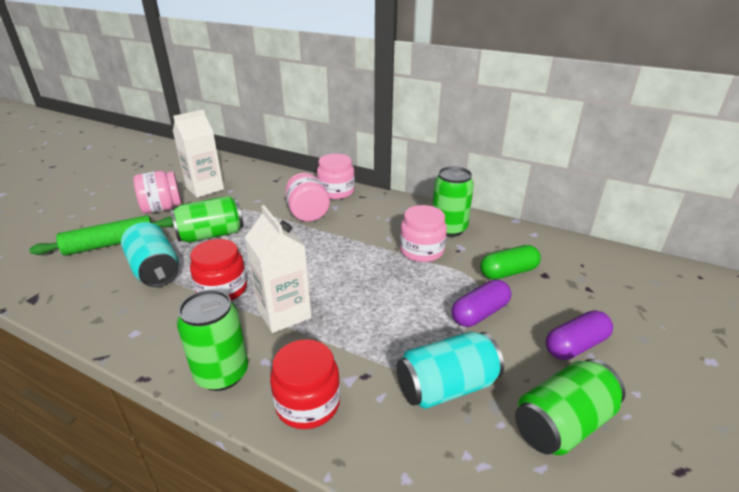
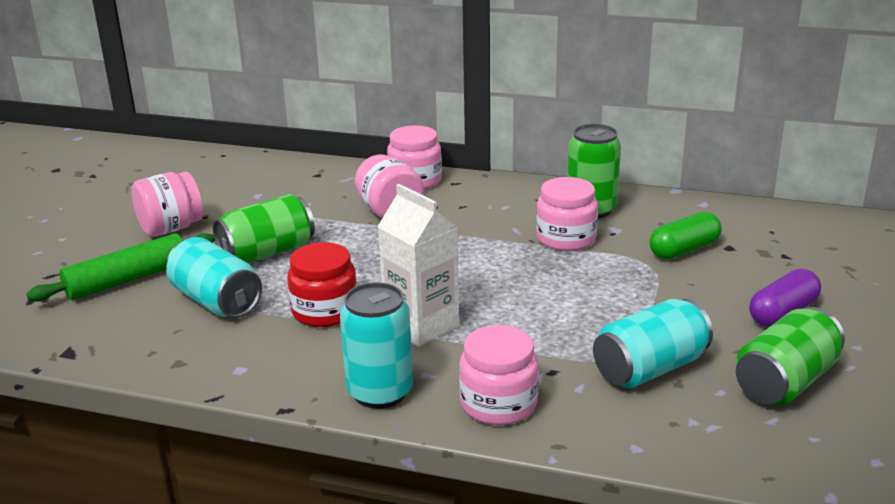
camera: 10 degrees left, 5 degrees down
white carton [173,109,224,198] -> none
green can [177,290,248,391] -> turquoise can [340,282,413,409]
red jar [270,339,340,429] -> pink jar [459,325,539,426]
purple capsule [452,279,511,327] -> none

